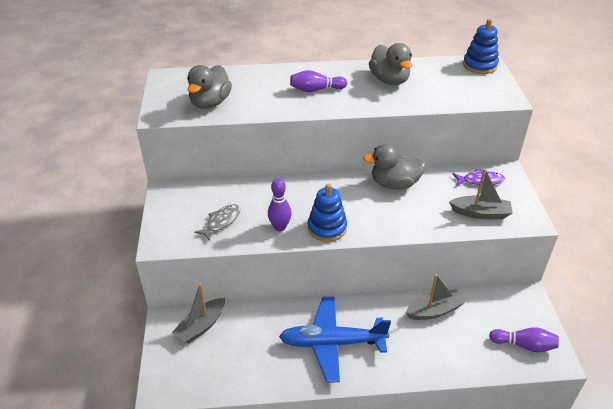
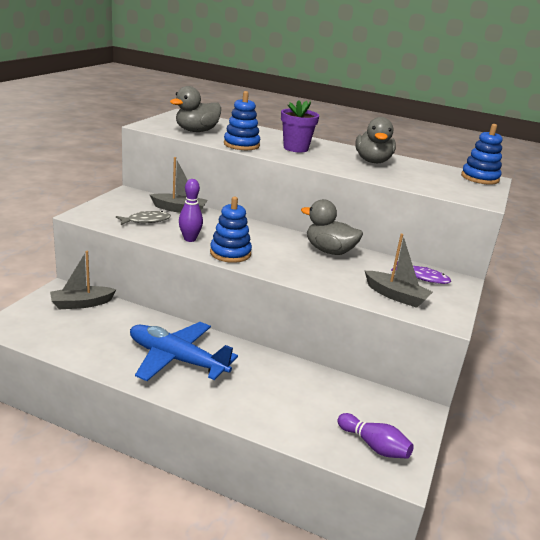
camera: 25 degrees right, 15 degrees down
purple bowling pin [290,70,347,92] -> purple flower pot [281,100,319,152]
grey boat [406,274,466,320] -> grey boat moved to [150,157,207,213]
none -> blue stacking toy [224,91,260,150]

